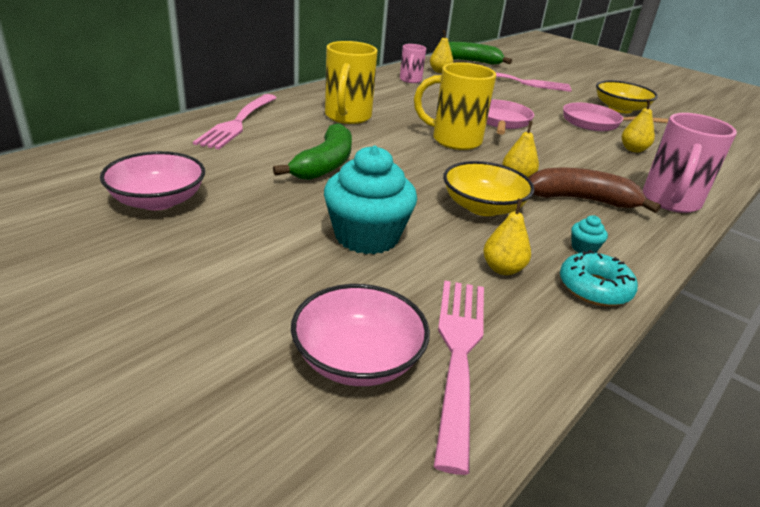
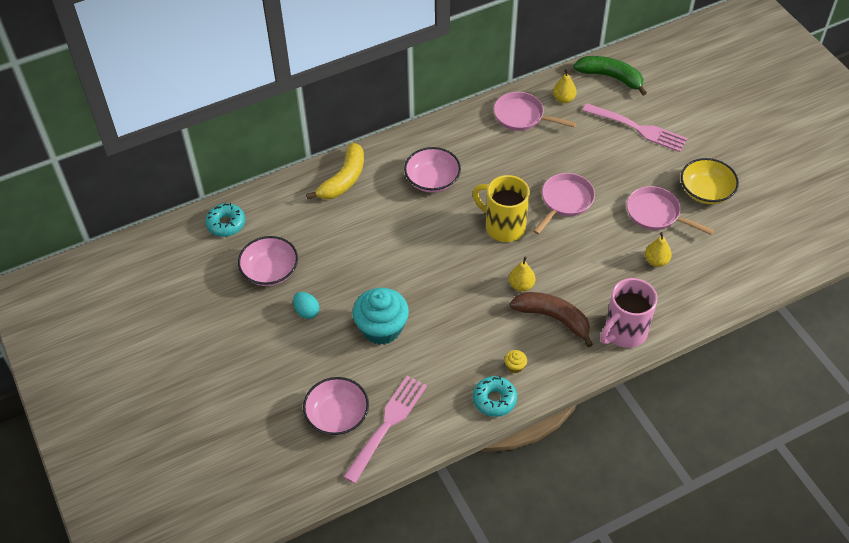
camera: 25 degrees right, 20 degrees up
pink fork [193,94,277,149] -> yellow banana [306,142,364,199]
green banana [273,123,352,180] -> none
yellow mug [325,41,378,124] -> pink bowl [404,147,461,193]
pink mug [400,44,426,83] -> pink pan [494,92,576,131]
yellow bowl [443,161,534,216] -> none
yellow pear [483,199,531,275] -> none
turquoise cupcake [571,215,608,253] -> yellow cupcake [505,350,527,373]
none -> turquoise donut [205,203,245,237]
none -> turquoise egg [293,292,319,319]

